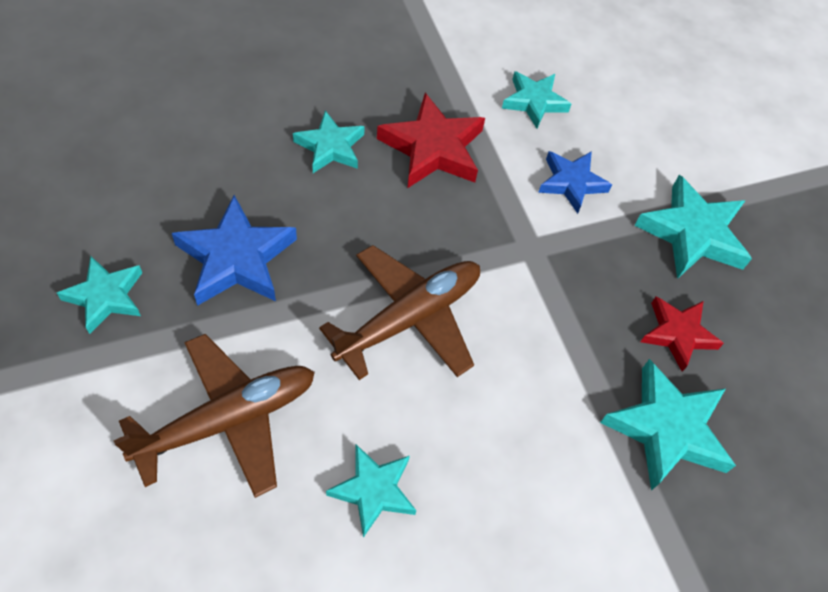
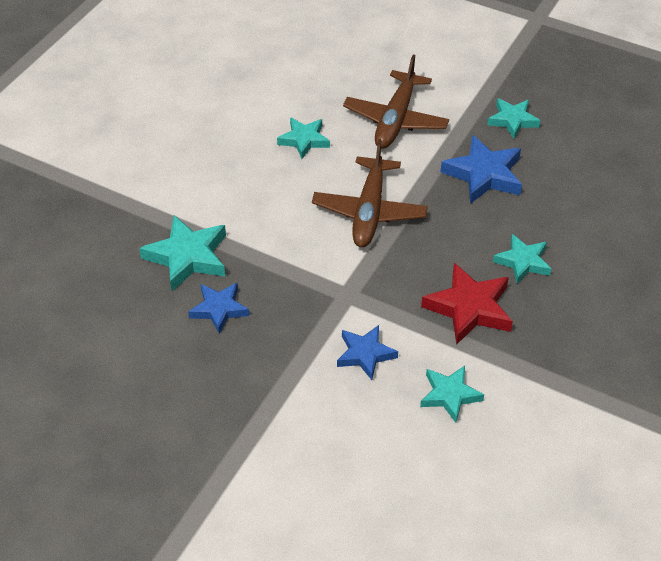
camera: 145 degrees right, 10 degrees down
turquoise star [634,175,752,279] -> none
red star [640,296,724,372] -> blue star [188,283,250,334]

